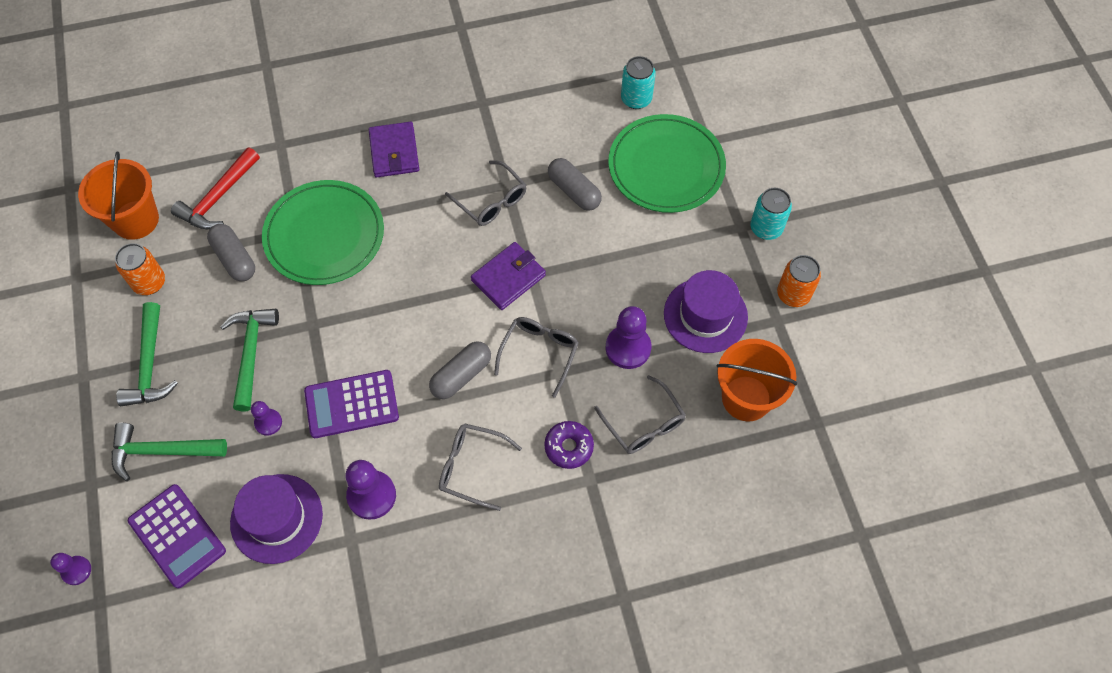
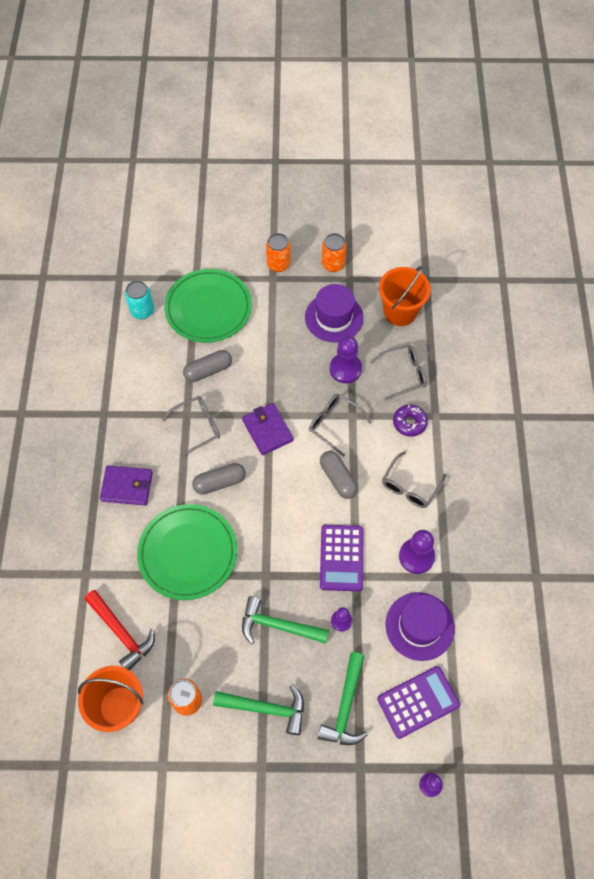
camera: 75 degrees left, 0 degrees up
grey capsule [207,224,255,281] -> grey capsule moved to [192,463,246,495]
turquoise can [751,188,792,240] -> orange can [266,233,291,272]

